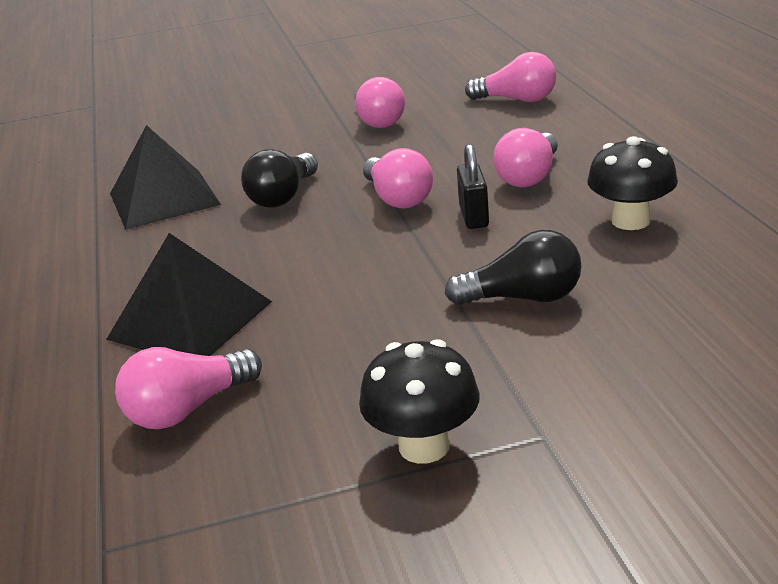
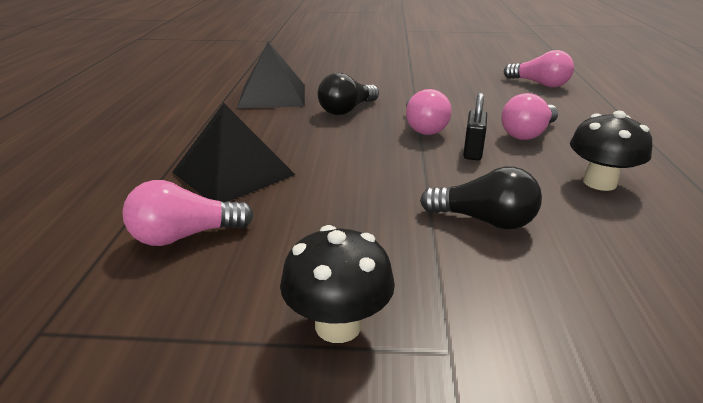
camera: 15 degrees right, 0 degrees up
pink light bulb [355,77,405,128] -> none

